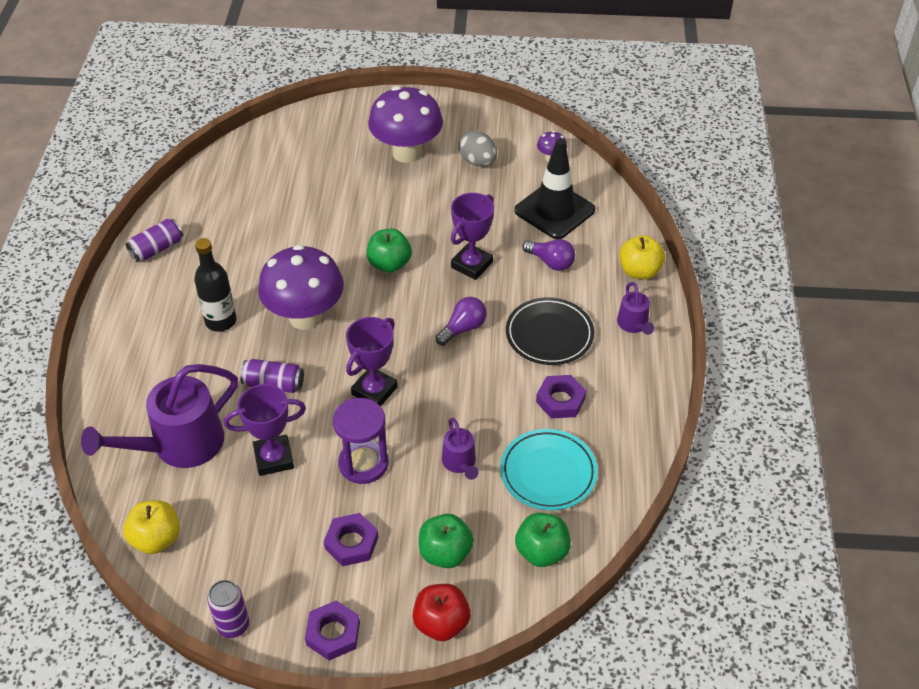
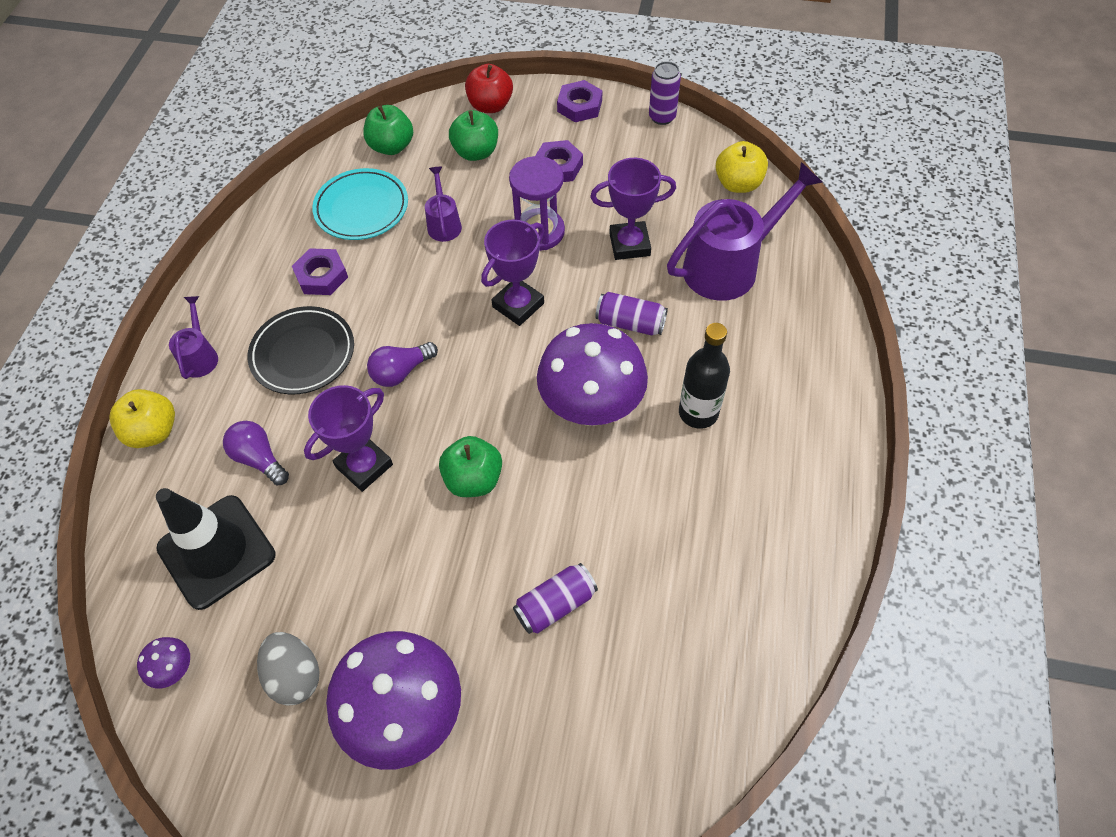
camera: 170 degrees left, 10 degrees up
purple can [126,219,183,262] -> purple can moved to [513,563,598,634]

